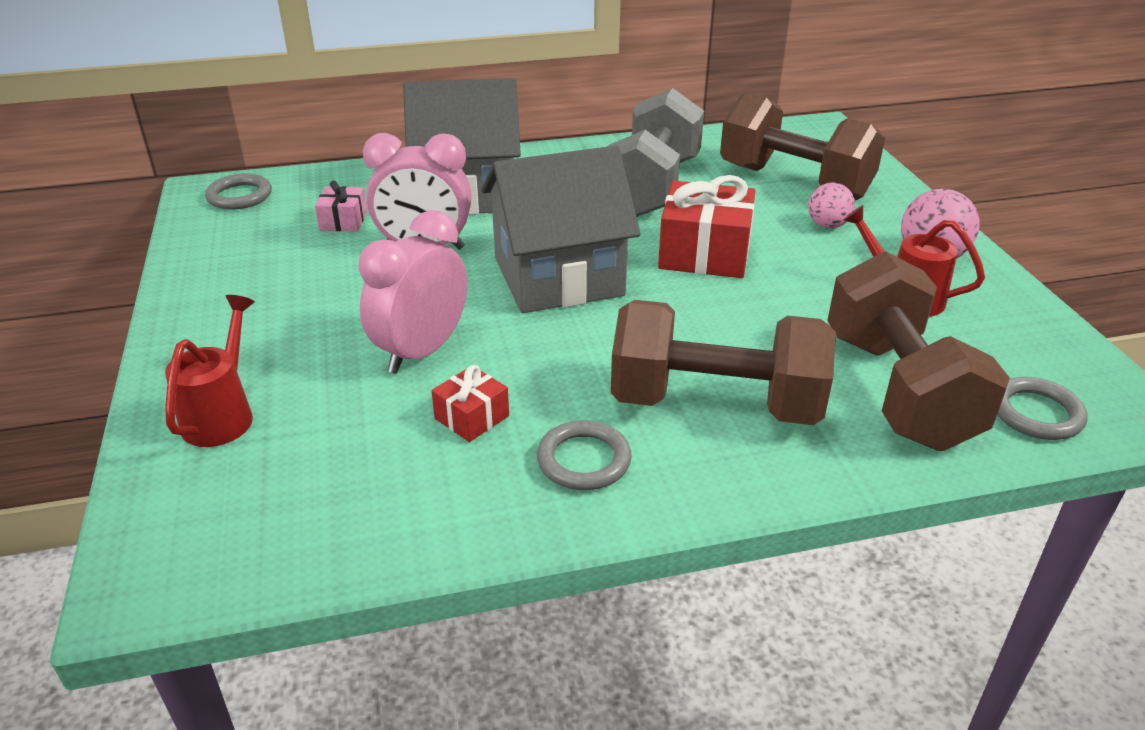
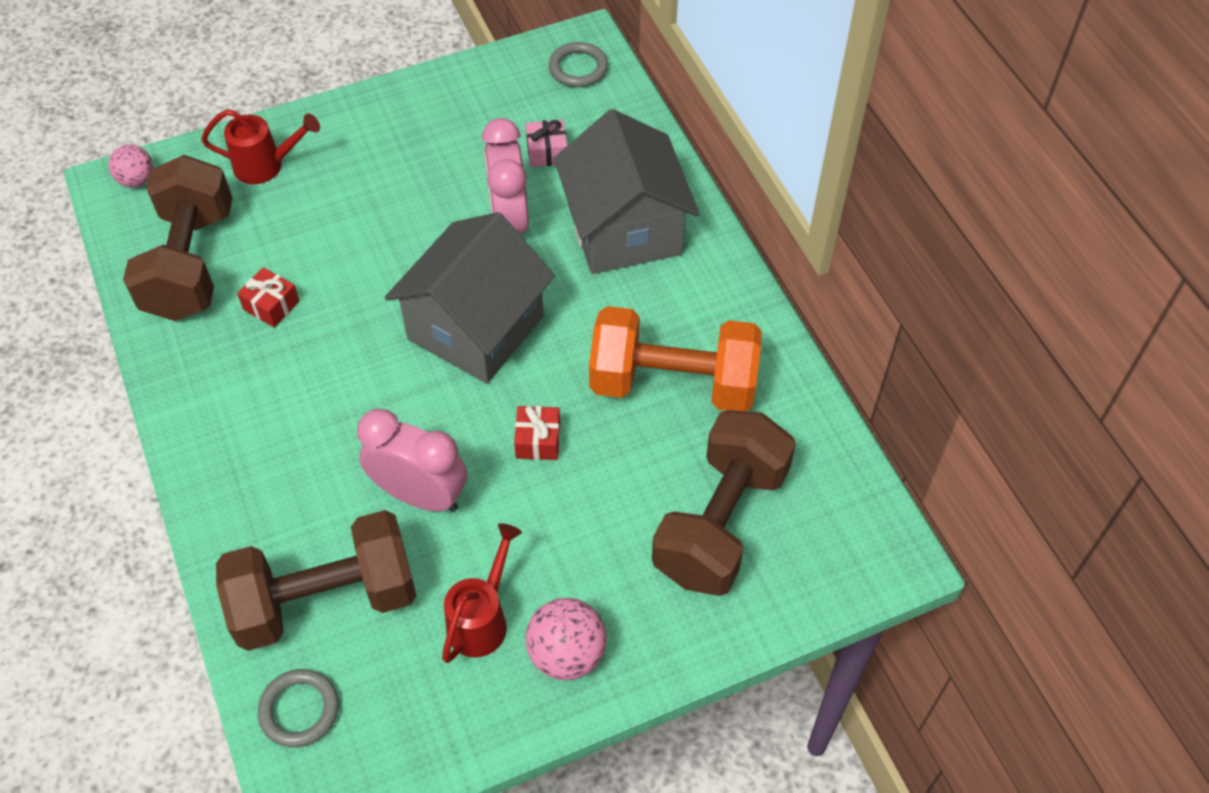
camera: 80 degrees right, 20 degrees up
pink clock [359,210,467,374] -> pink clock moved to [357,409,467,512]
grey house [481,145,640,313] -> grey house turned 60 degrees clockwise [385,212,555,384]
grey ring [537,420,632,490] -> none
grey dumbbell [608,88,704,217] -> orange dumbbell [589,306,762,411]
brown dumbbell [611,300,836,425] -> brown dumbbell moved to [123,155,232,321]
red gift [658,175,756,278] -> red gift [514,406,560,460], size x0.52
pink ball [808,183,855,228] -> pink ball moved to [109,145,153,188]

